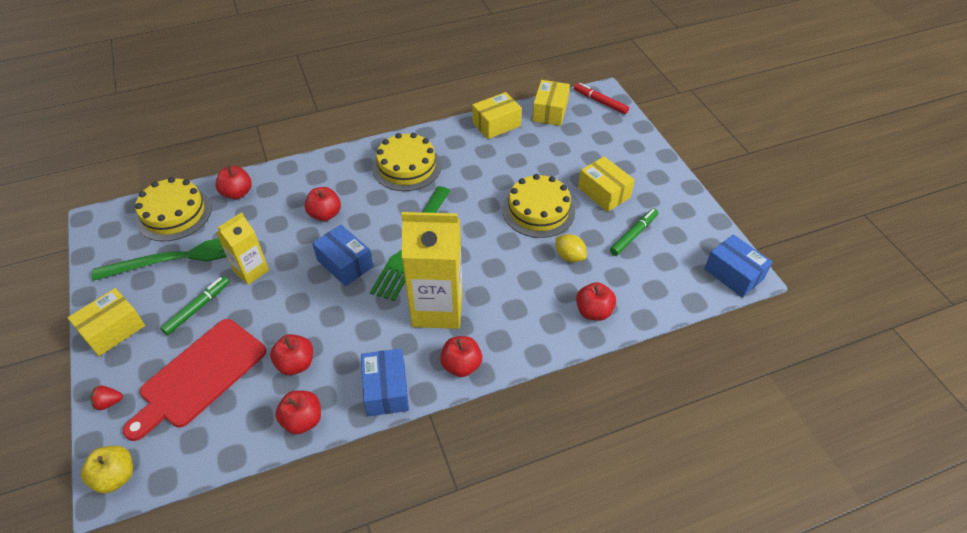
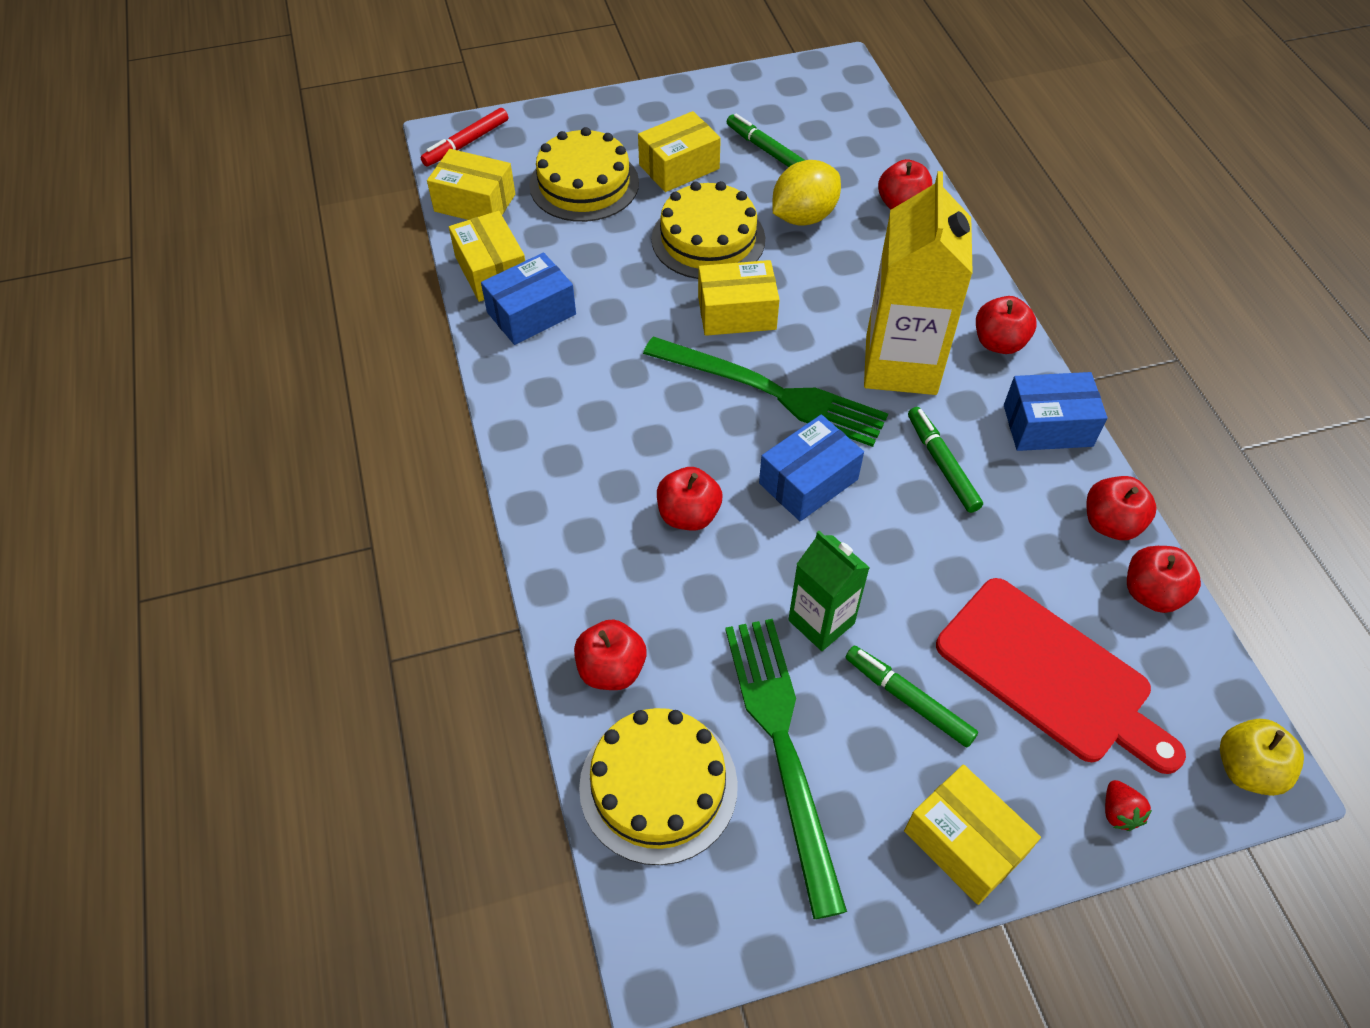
camera: 85 degrees left, 5 degrees up
yellow carton [216,212,269,285] -> green carton [788,531,870,651]
red apple [270,334,313,375] -> red apple moved to [1127,546,1201,613]
yellow cake [372,133,441,191] -> yellow cake moved to [529,127,639,222]
yellow lemon [556,234,587,262] -> yellow lemon [772,160,841,226], size x1.56
blue box [704,234,773,298] -> blue box moved to [481,252,576,345]
none -> yellow box [698,260,780,336]
none -> green marker [908,407,983,513]

